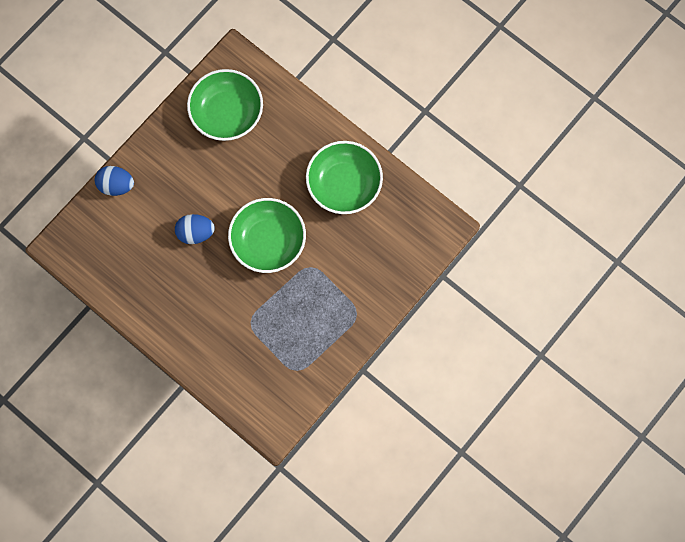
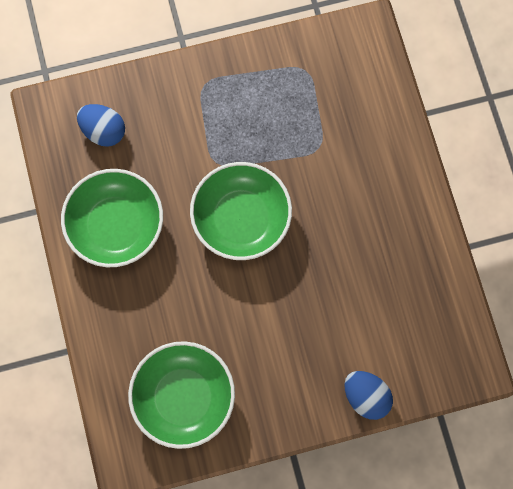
camera: 145 degrees left, 0 degrees up
blue egg [175,214,215,244] -> blue egg moved to [77,104,125,147]

